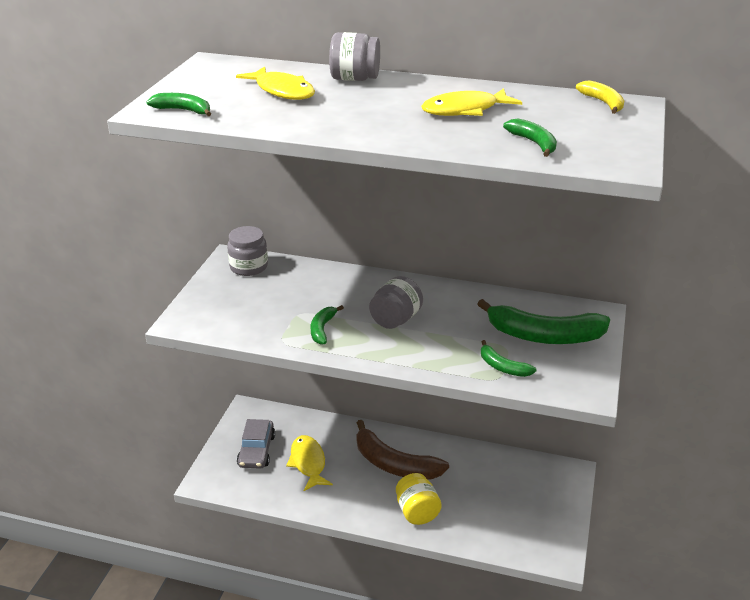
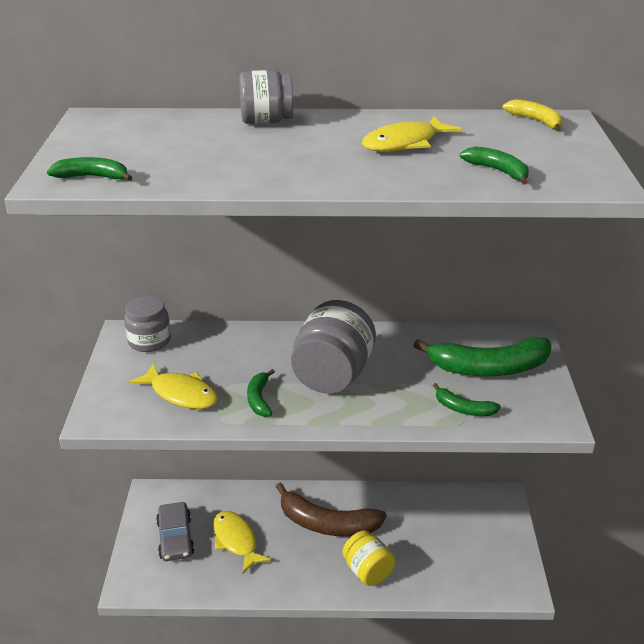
camera: 15 degrees left, 0 degrees up
yellow fish [236,66,315,100] -> yellow fish moved to [129,364,218,409]
grey jar [369,276,423,329] -> grey jar [291,300,376,394], size x1.58

